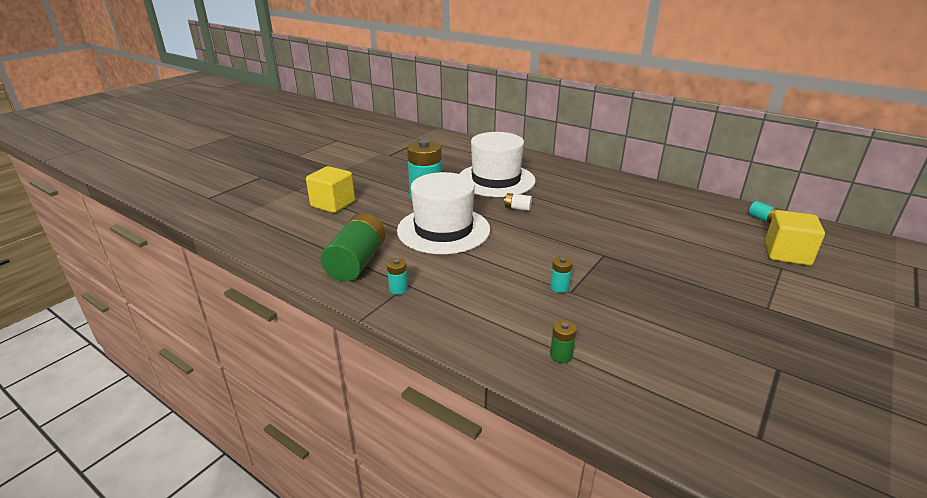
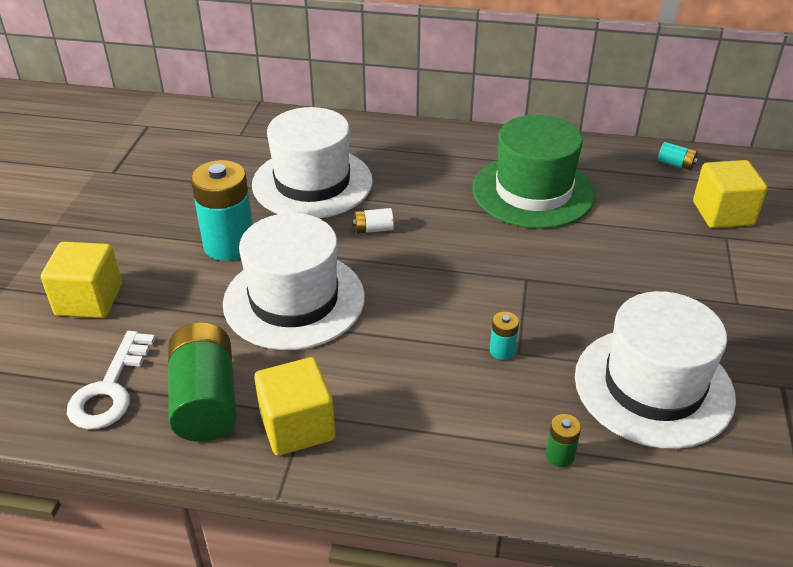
camera: 25 degrees left, 10 degrees up
turquoise battery [387,258,408,295] -> yellow cube [254,357,335,456]
none -> white key [67,331,155,430]
none -> green hat [473,115,596,229]
none -> white hat [575,291,736,449]

